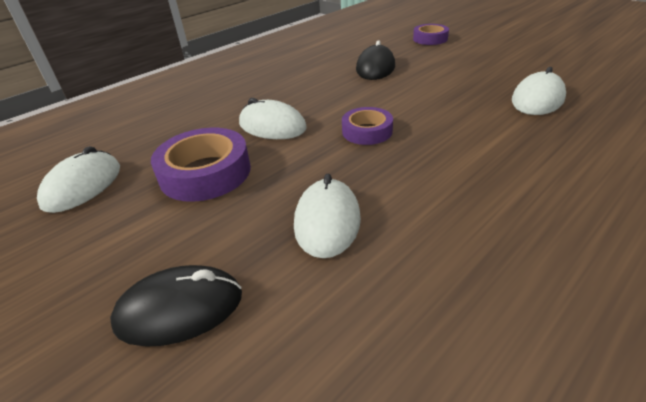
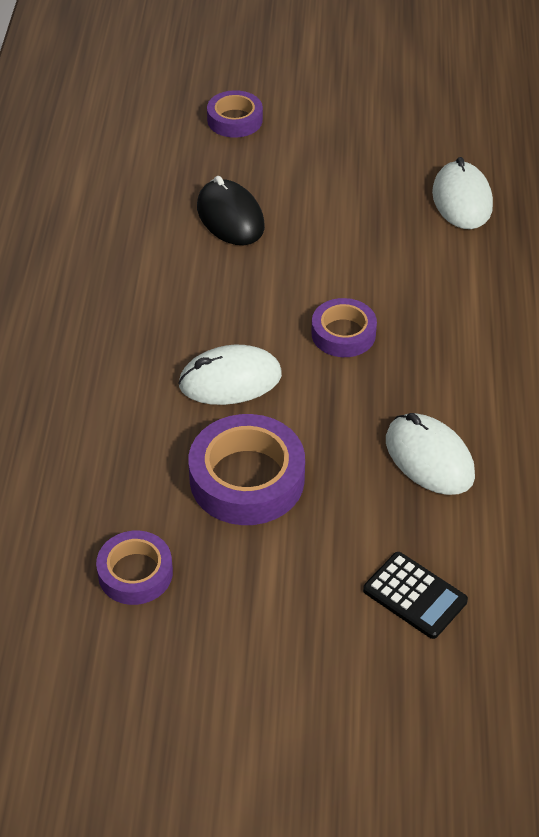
camera: 45 degrees left, 10 degrees up
white mouse [37,146,120,213] -> purple tape [96,531,173,605]
black mouse [110,265,242,347] -> black calculator [363,552,468,639]

